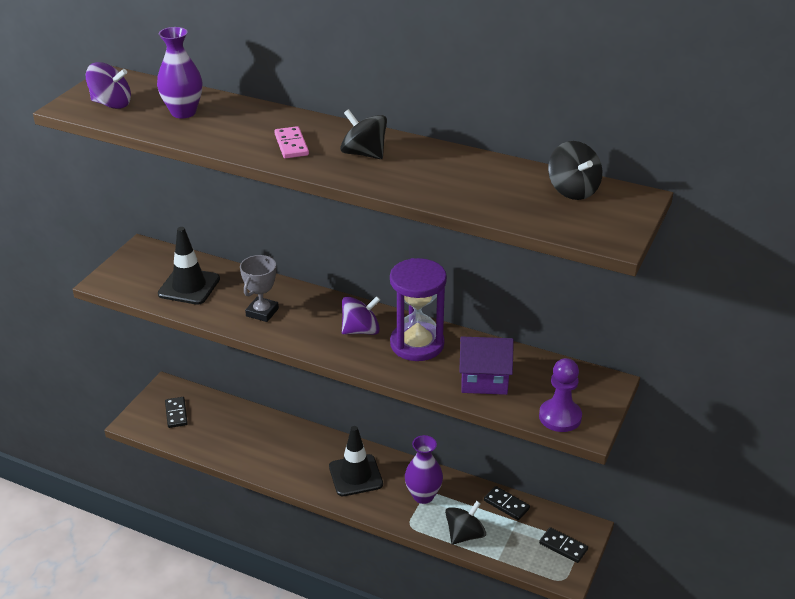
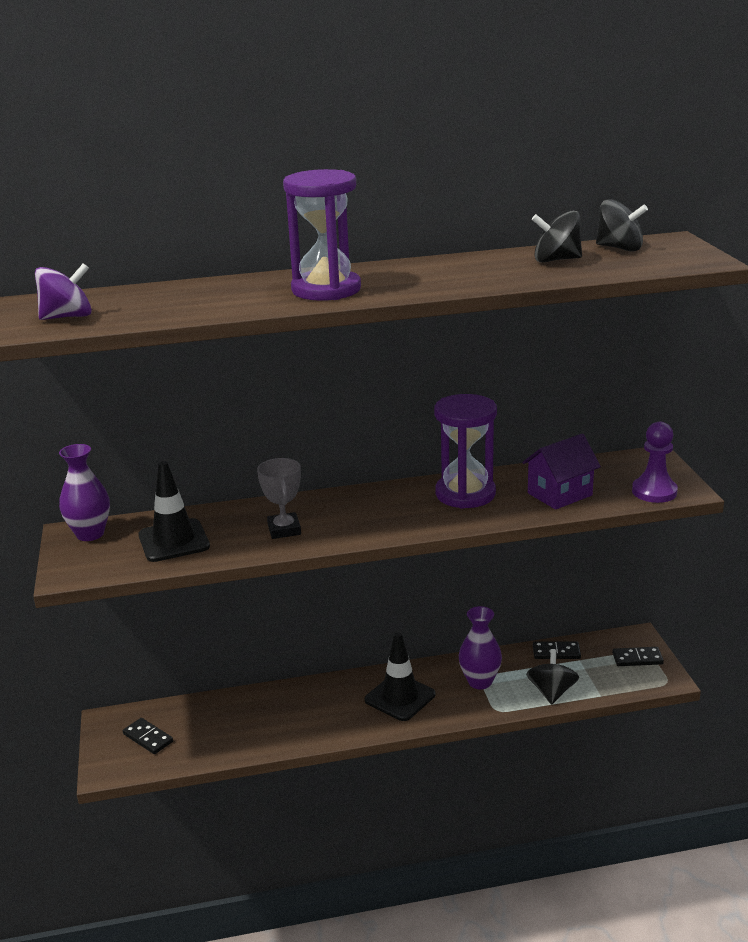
camera: 35 degrees left, 10 degrees down
purple vase [157,27,202,118] -> purple vase moved to [59,444,110,541]
pink domino [274,126,309,159] -> purple hourglass [283,169,361,301]
black spinning top [340,109,387,159] -> black spinning top moved to [532,211,582,262]
purple spinning top [342,296,381,335] -> none

